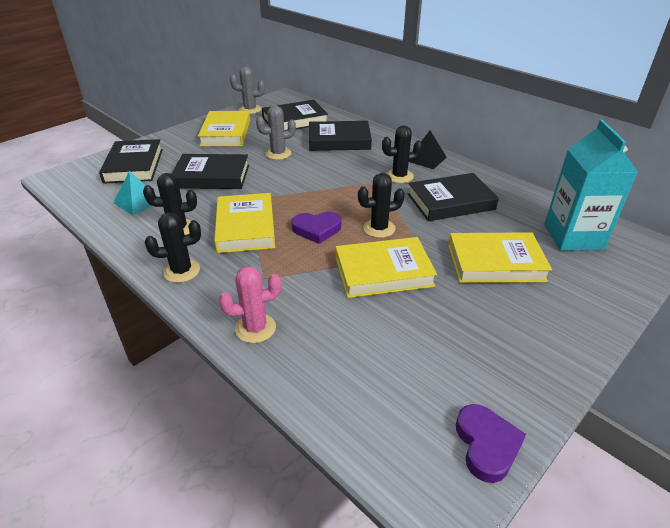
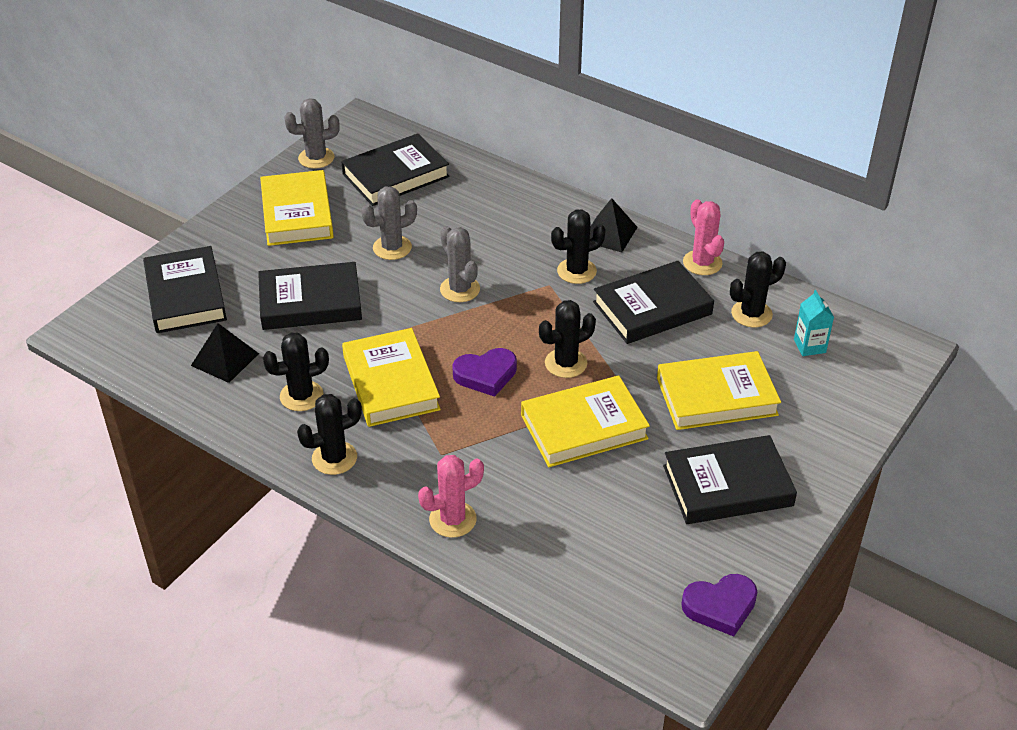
camera: 10 degrees left, 5 degrees up
turquoise pyramid [114,171,158,215] -> black pyramid [191,323,259,383]
black book [309,121,372,151] -> black book moved to [663,435,797,524]
purple heart [456,404,526,483] -> purple heart turned 90 degrees clockwise [681,574,758,636]
turquoise carton [544,120,638,251] -> turquoise carton [794,290,834,356], size x0.45
none -> grey cactus [440,226,480,302]
none -> pink cactus [683,199,724,275]
none -> black cactus [730,252,786,328]

